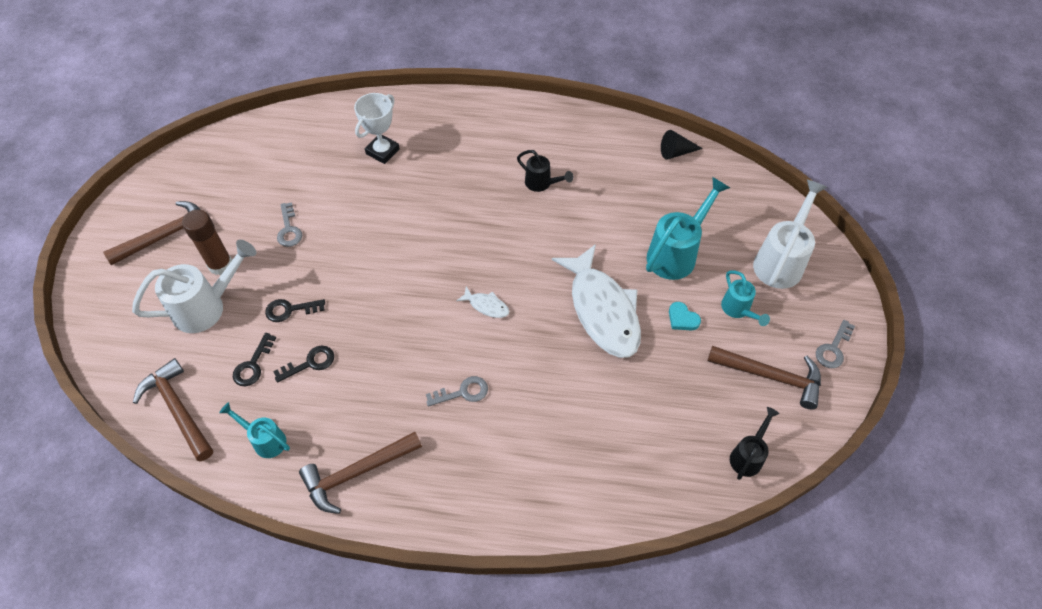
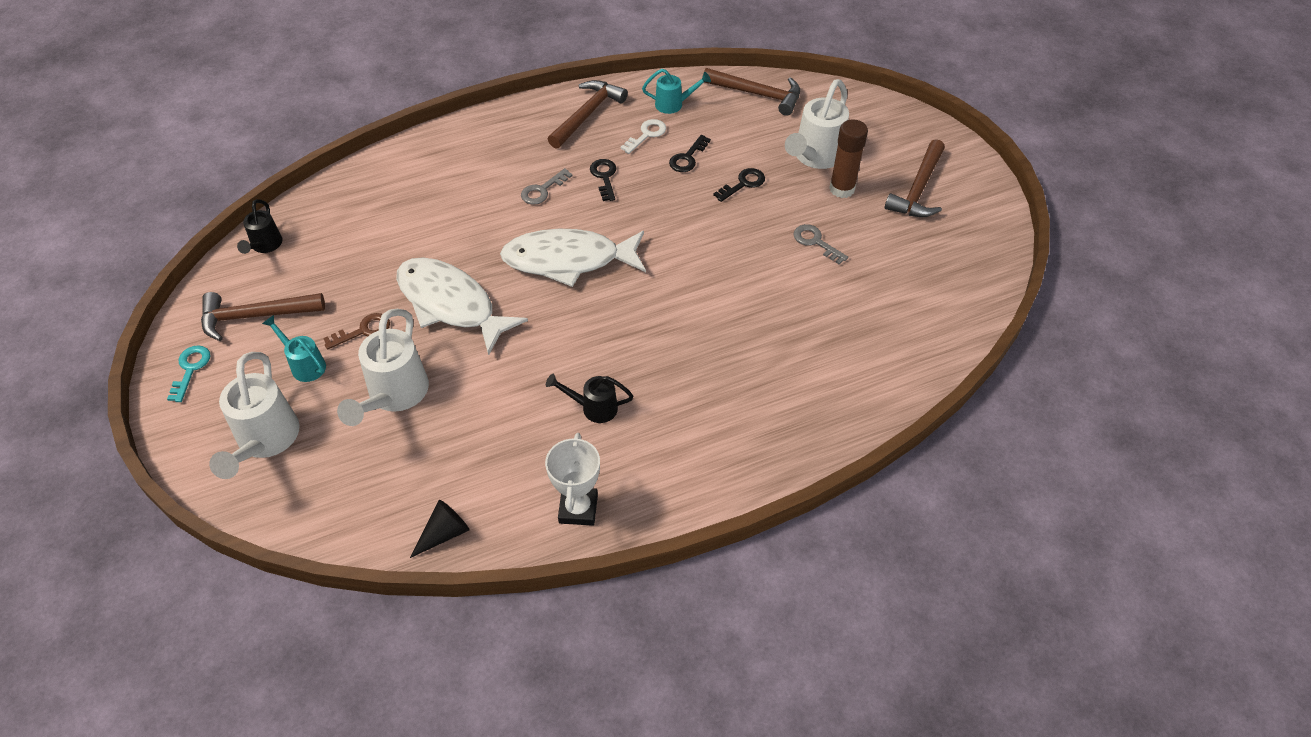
camera: 150 degrees right, 5 degrees down
black key [233,333,276,386] -> black key moved to [590,159,616,201]
white trophy [354,93,400,164] -> white trophy moved to [545,433,600,526]
white fish [456,286,509,318] -> white fish [500,229,646,287], size x2.46
turquoise watering can [646,177,730,280] -> white watering can [337,309,429,426]
turquoise heart [669,302,701,331] -> brown key [323,313,390,350]
grey key [816,320,855,368] -> turquoise key [167,345,210,402]
none -> white key [620,119,666,154]

